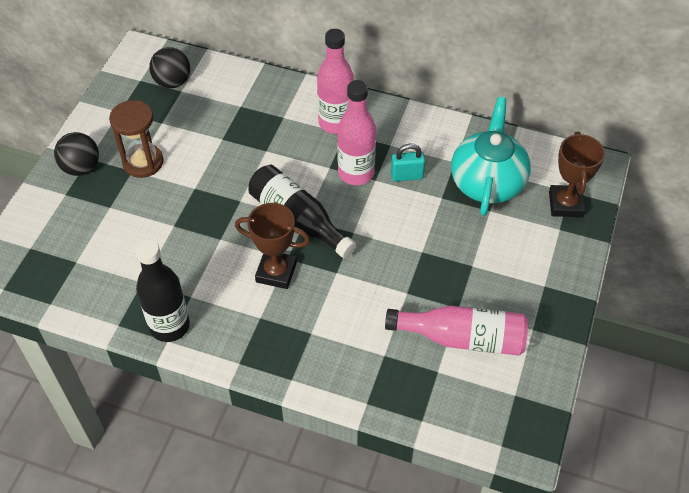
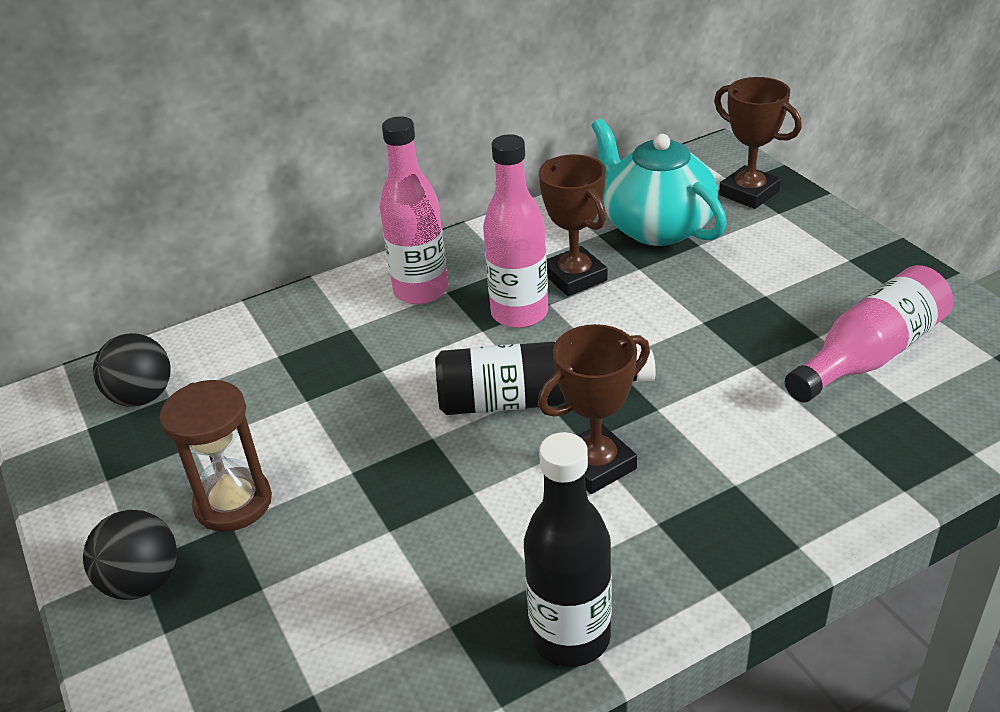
camera: 45 degrees left, 15 degrees down
turquoise padlock [391,144,425,182] -> brown trophy [539,154,607,296]

